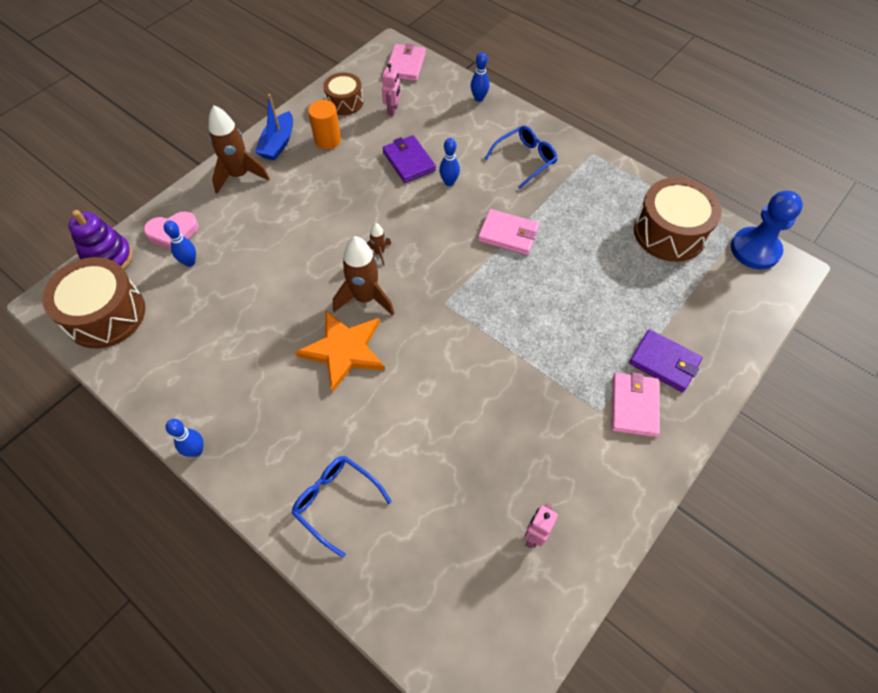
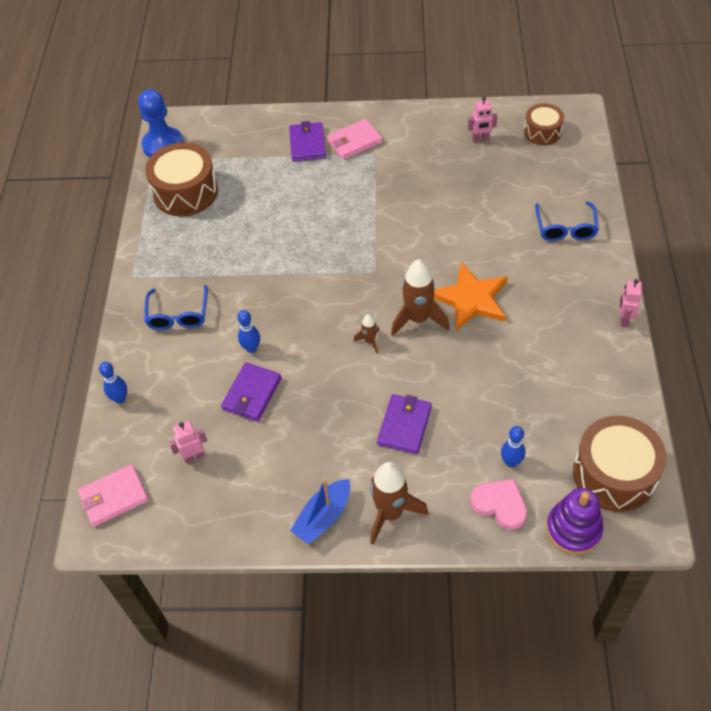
camera: 125 degrees left, 5 degrees down
blue bowling pin [166,419,204,457] -> pink robot [619,279,642,327]
blue boat [255,94,293,161] -> blue boat turned 150 degrees clockwise [290,479,350,544]
orange cylinder [308,100,341,149] -> none
brown drum [323,72,363,115] -> brown drum moved to [524,103,564,145]
pink wallet [478,209,539,255] -> none
blue glasses [485,126,558,189] -> blue glasses turned 105 degrees counterclockwise [144,285,208,330]
none -> purple wallet [377,394,432,454]

